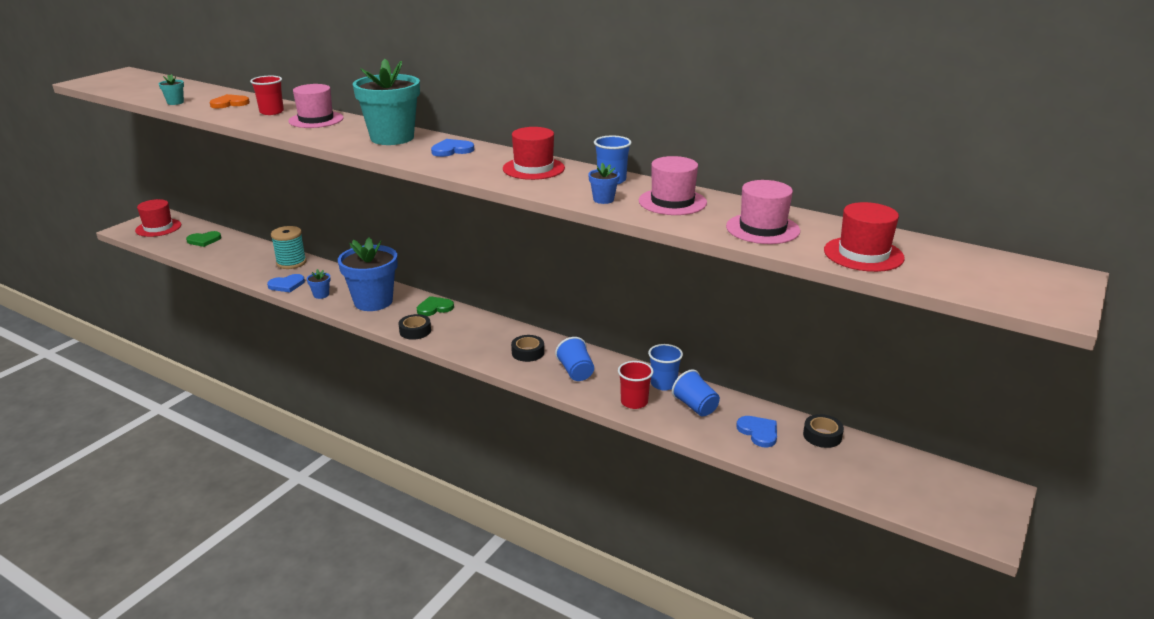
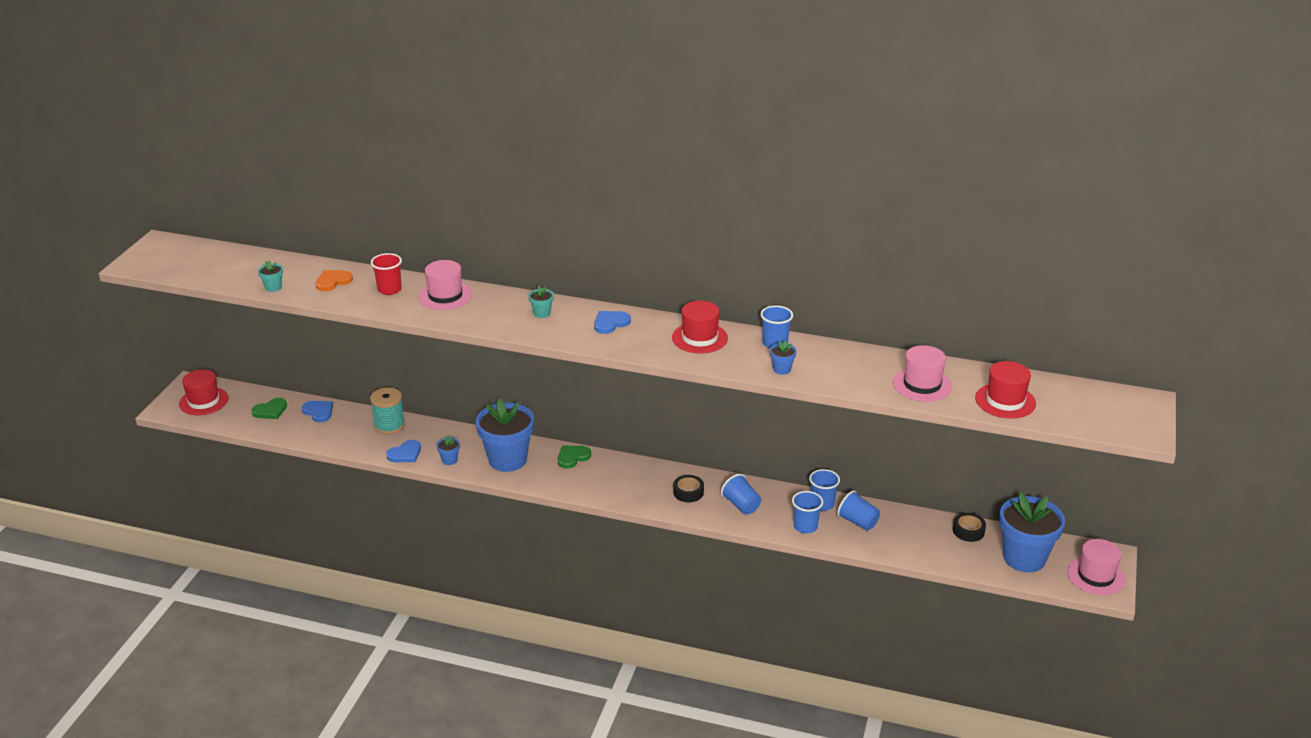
camera: 15 degrees left, 5 degrees up
turquoise flower pot [353,59,420,145] -> turquoise flower pot [529,286,554,318], size x0.41
black tape [398,314,431,340] -> none
red cup [618,361,654,409] -> blue cup [792,491,823,533]
pink hat [639,156,707,215] -> pink hat moved to [1067,539,1125,595]
blue heart [736,416,777,447] -> blue heart moved to [302,401,333,422]
none -> blue flower pot [999,493,1065,572]

